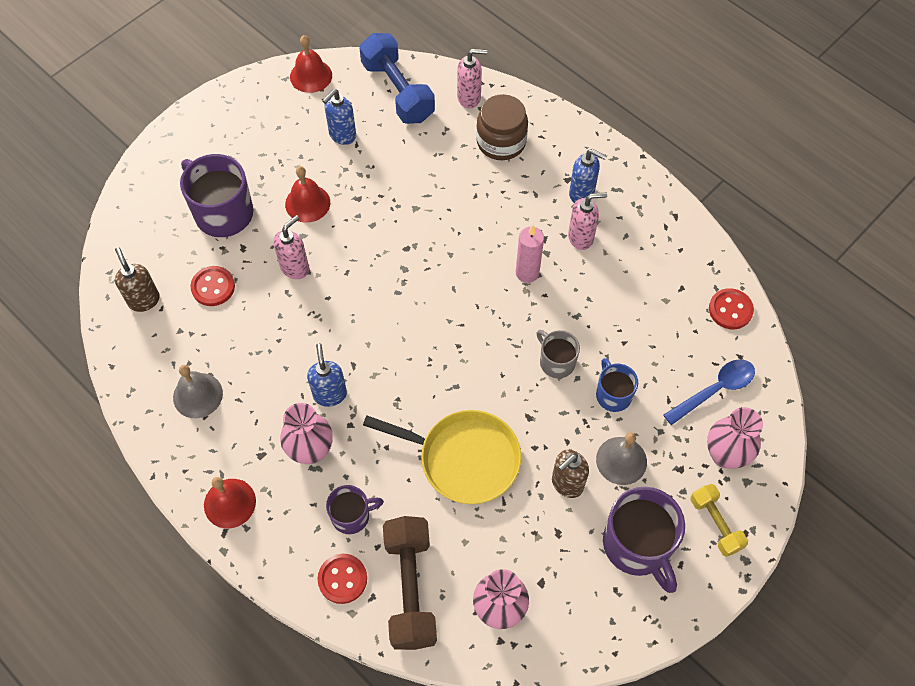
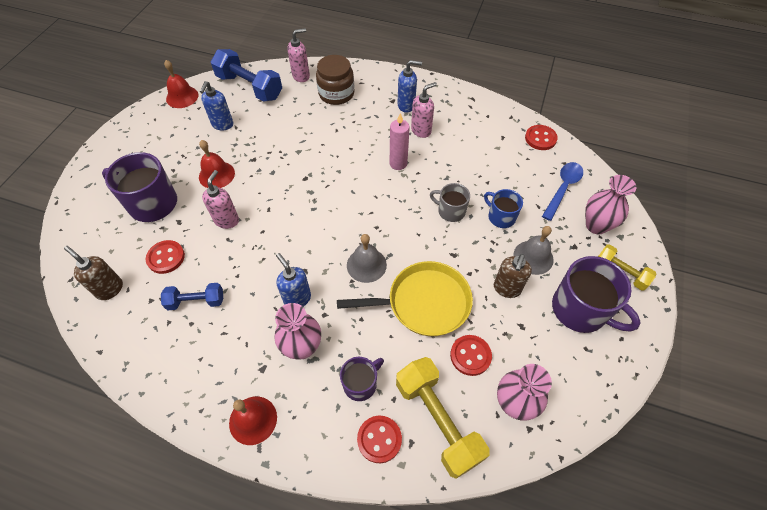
camera: 25 degrees left, 5 degrees down
grey bell [173,365,223,418] -> grey bell moved to [347,234,387,283]
brown dumbbell [383,516,437,650] -> yellow dumbbell [396,357,490,479]
none -> blue dumbbell [161,283,223,310]
none -> red button [450,335,492,376]

